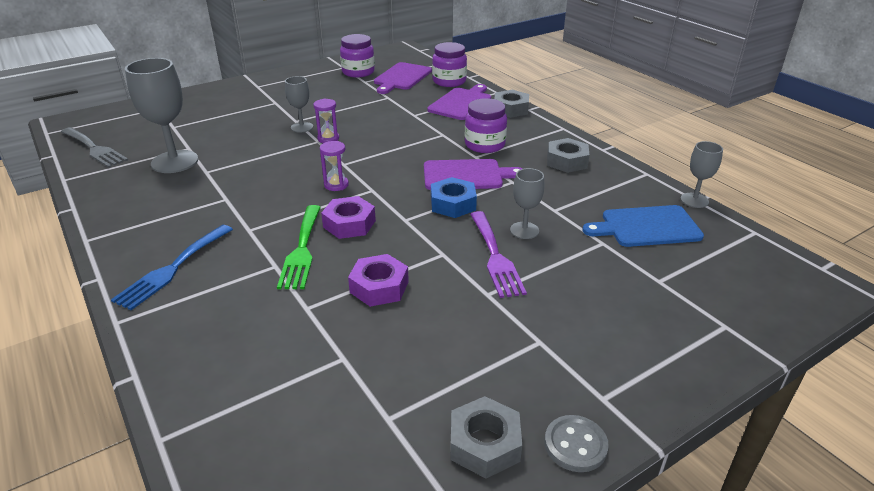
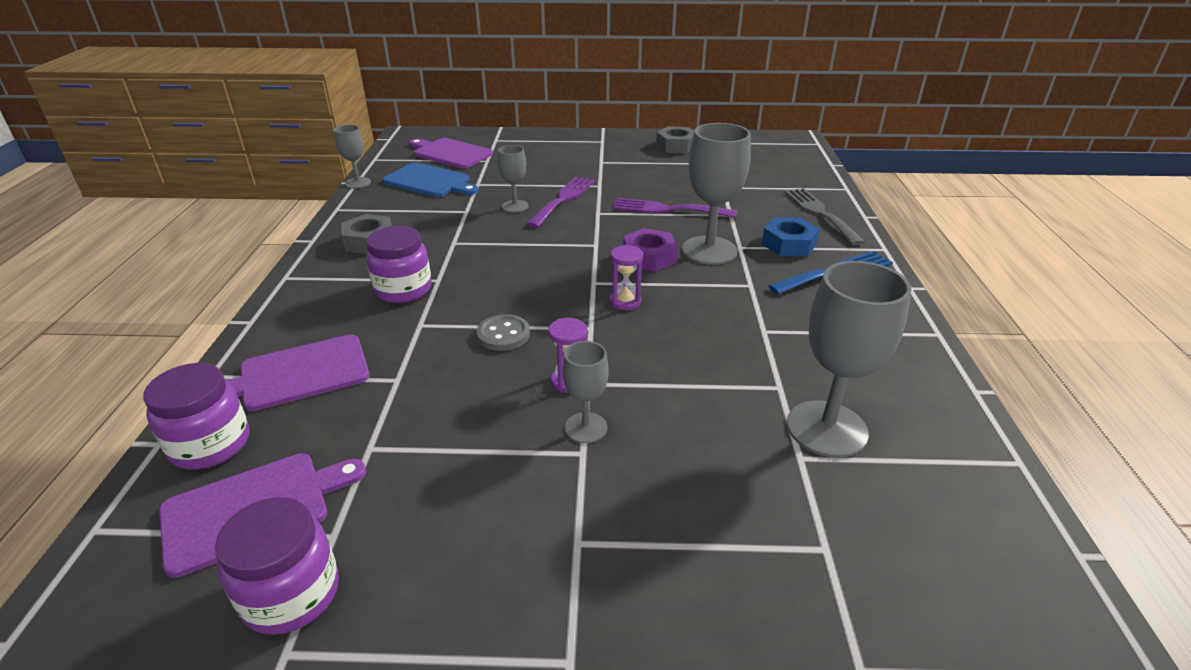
camera: 145 degrees left, 0 degrees up
grey fork [61,127,128,168] -> grey fork moved to [784,188,865,246]
green fork [277,205,321,289] -> grey goblet [682,123,751,265]
purple nut [348,254,409,307] -> purple fork [613,198,737,218]
purple cutting board [424,159,523,190] -> purple cutting board moved to [409,138,493,168]
blue nut [431,177,477,218] -> blue nut moved to [762,217,820,257]
grey nut [494,90,529,118] -> none
grey button [545,415,609,472] -> grey button moved to [477,314,530,351]

